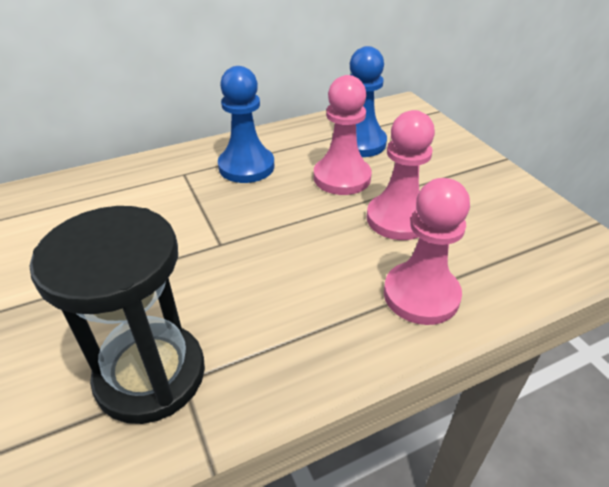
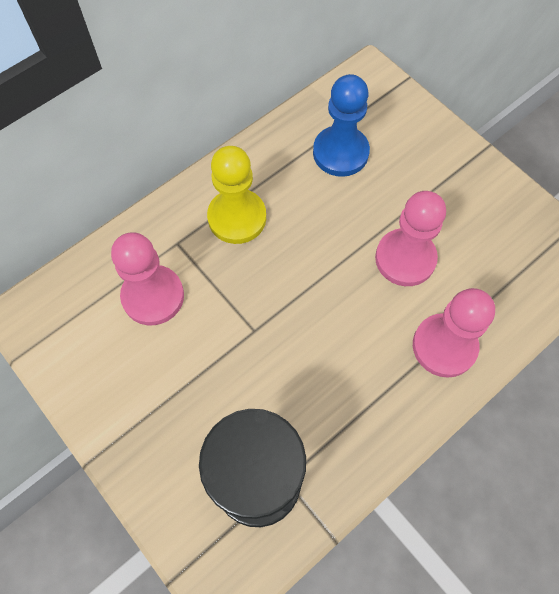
camera: 15 degrees left, 25 degrees up
blue pawn [218,66,274,183] -> yellow pawn [207,146,266,244]
pink pawn [314,75,372,195] -> pink pawn moved to [111,232,184,325]

